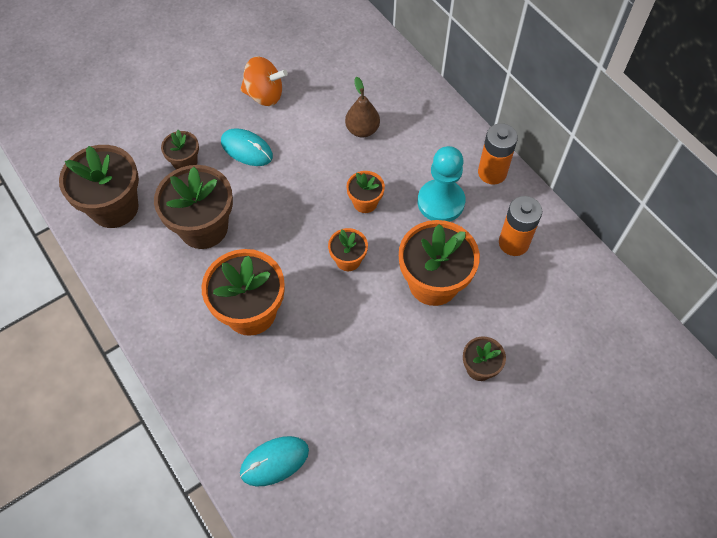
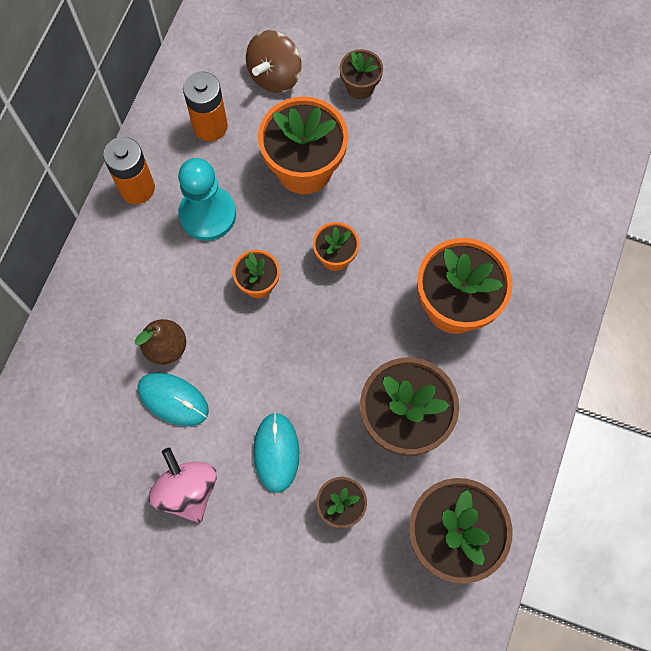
camera: 125 degrees left, 10 degrees up
orange spinning top [240,56,288,106] -> pink spinning top [149,448,217,523]
turquoise mouse [240,436,309,487] -> turquoise mouse moved to [137,372,209,426]
none -> brown spinning top [246,30,302,93]

